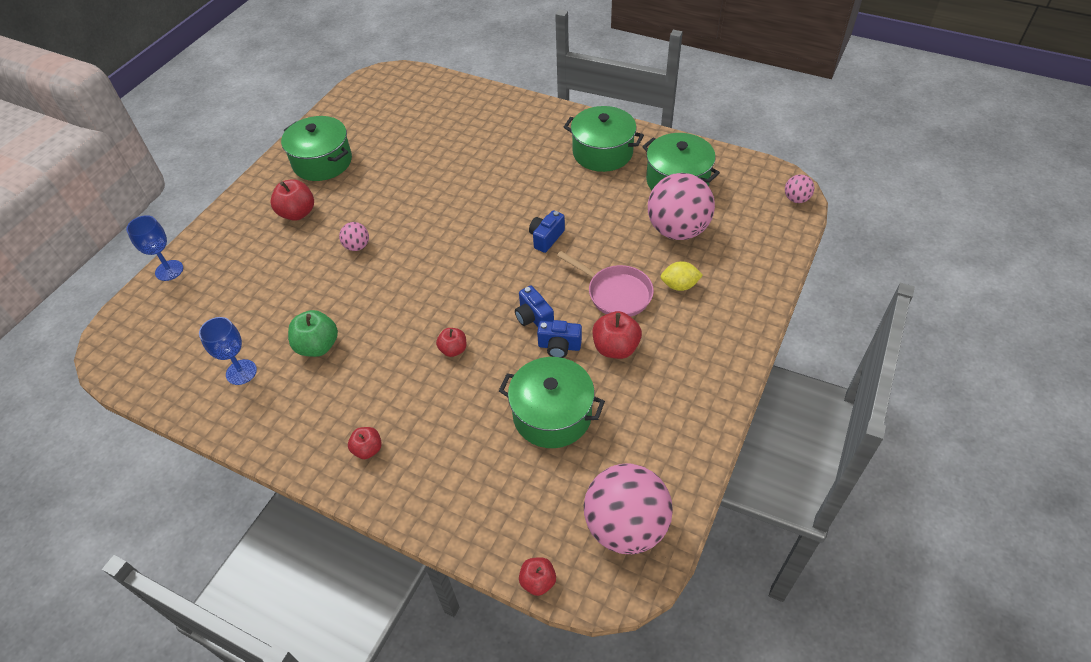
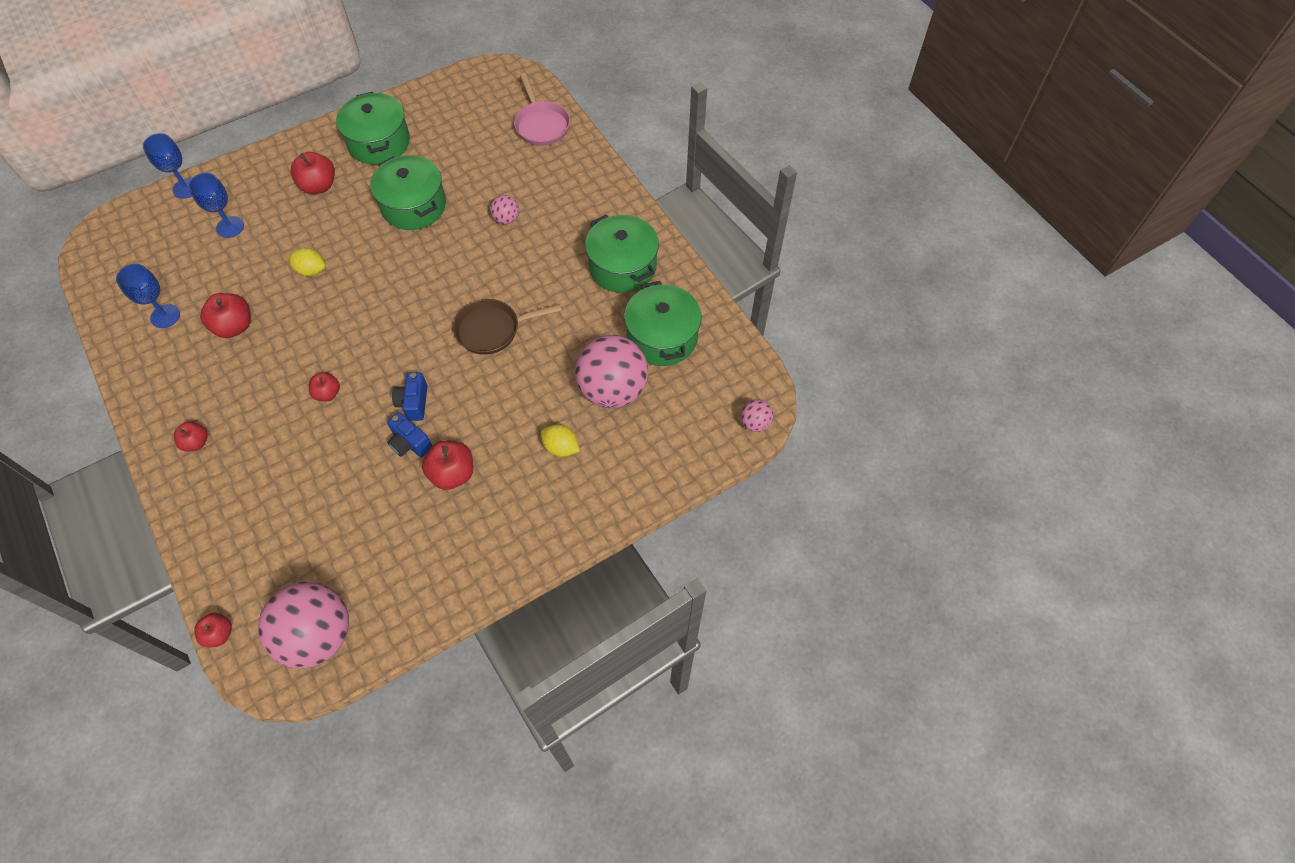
camera: 30 degrees right, 10 degrees up
green apple [288,310,338,357] -> red apple [200,293,250,338]
pink ball [339,222,369,251] -> pink ball moved to [490,195,519,224]
green pot [499,357,605,448] -> green pot moved to [370,155,446,230]
blue camera [529,210,565,253] -> brown pan [453,299,562,355]
pink pan [557,251,654,317] -> pink pan moved to [514,73,570,146]
none -> blue goblet [188,173,244,238]
none -> yellow lemon [288,248,325,277]

